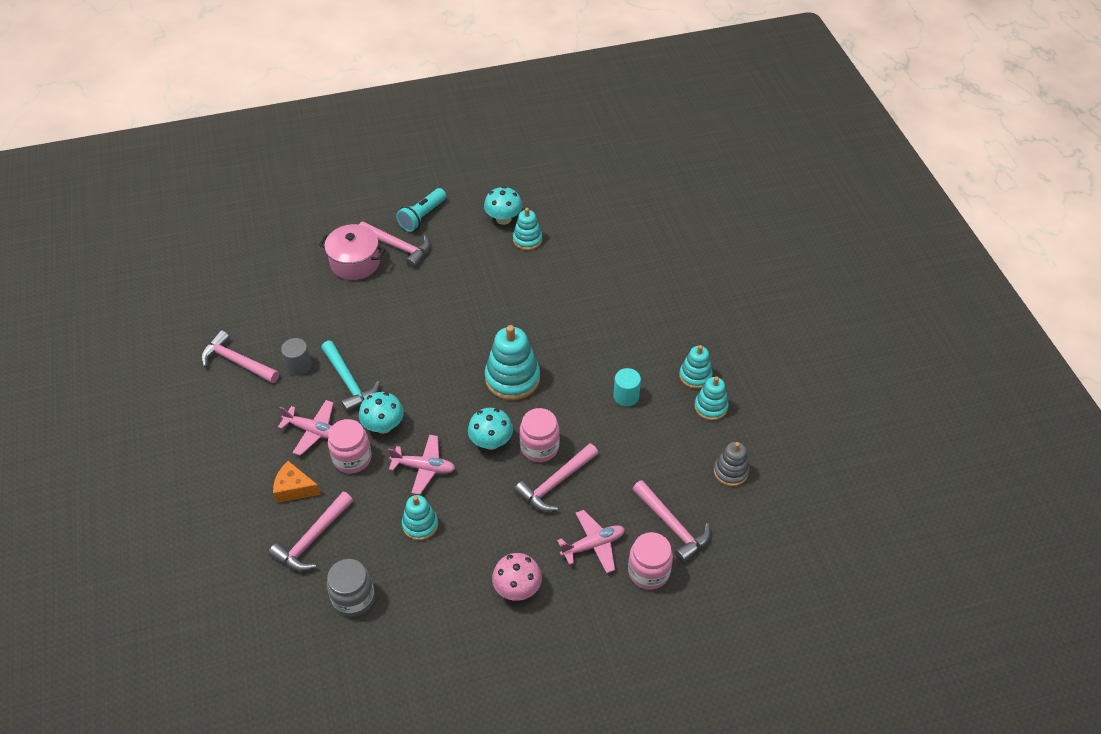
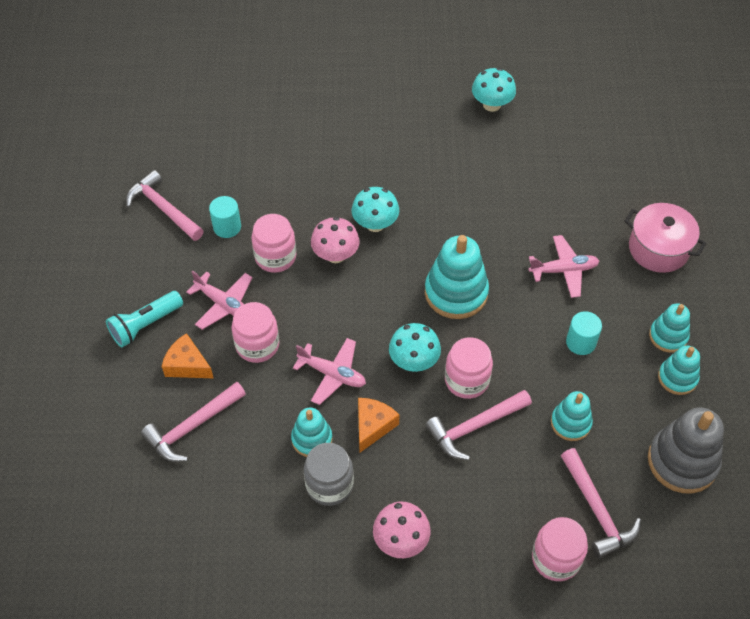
camera: 15 degrees right, 5 degrees up
grey cylinder [281,338,312,376] -> turquoise cylinder [209,196,241,238]
pink pot [319,224,385,280] -> pink pot moved to [624,203,706,273]
turquoise hammer [321,341,380,412] -> pink jar [251,214,296,273]
grey jar [327,559,375,617] -> grey jar moved to [304,443,354,506]
pink hammer [359,221,430,268] -> none
turquoise mushroom [359,392,404,434] -> turquoise mushroom moved to [352,187,399,232]
turquoise flashlight [396,188,446,232] -> turquoise flashlight moved to [106,291,183,347]
turquoise stacking toy [513,208,542,250] -> turquoise stacking toy moved to [551,391,593,441]
pink plane [557,510,625,573] -> pink plane moved to [529,235,599,298]
grey stacking toy [714,442,749,486] -> grey stacking toy [648,407,724,493], size x1.69
none -> pink mushroom [311,217,360,263]
none -> orange cheese [358,398,400,453]

